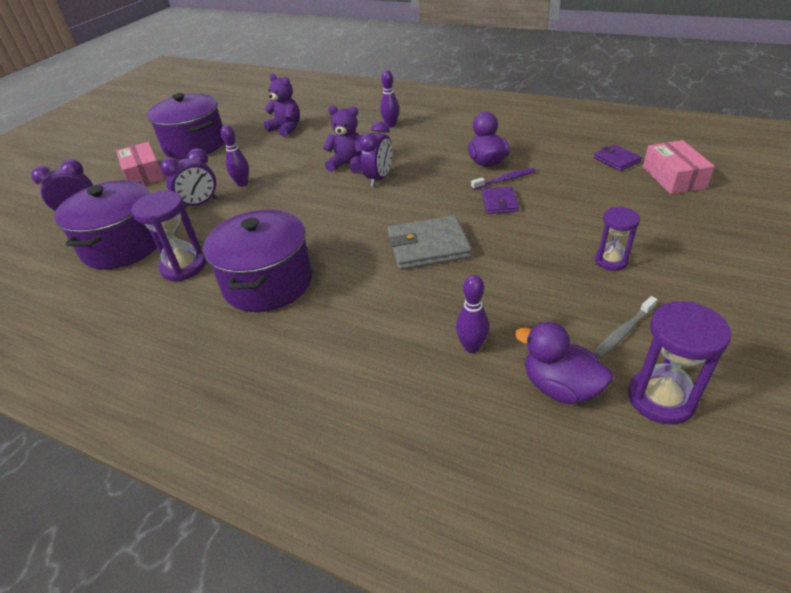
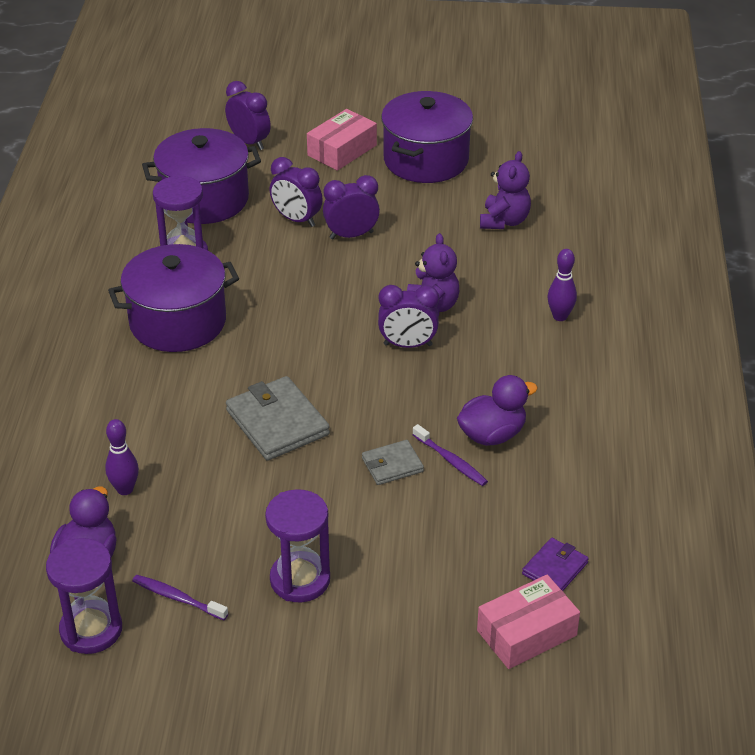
camera: 65 degrees right, 0 degrees up
purple bowling pin [221,125,249,187] -> purple clock [323,175,380,239]
purple wallet [482,187,519,214] -> grey wallet [362,440,424,485]
grey toothbrush [593,296,658,358] -> purple toothbrush [132,575,228,620]
purple hourglass [595,207,640,271] -> purple hourglass [265,489,330,603], size x1.51

